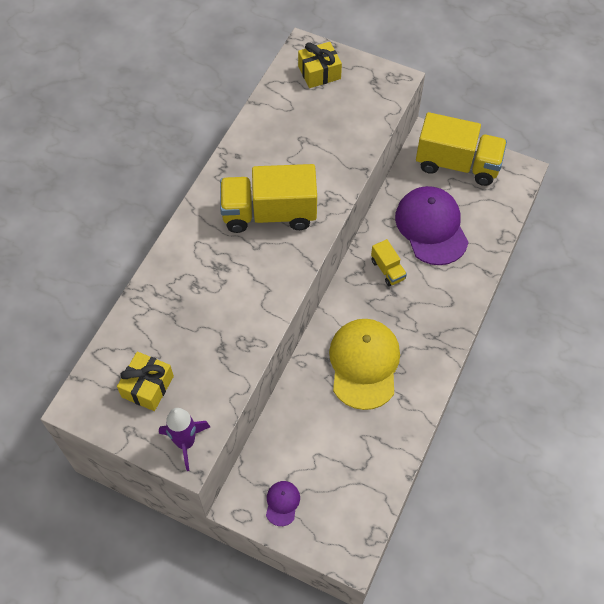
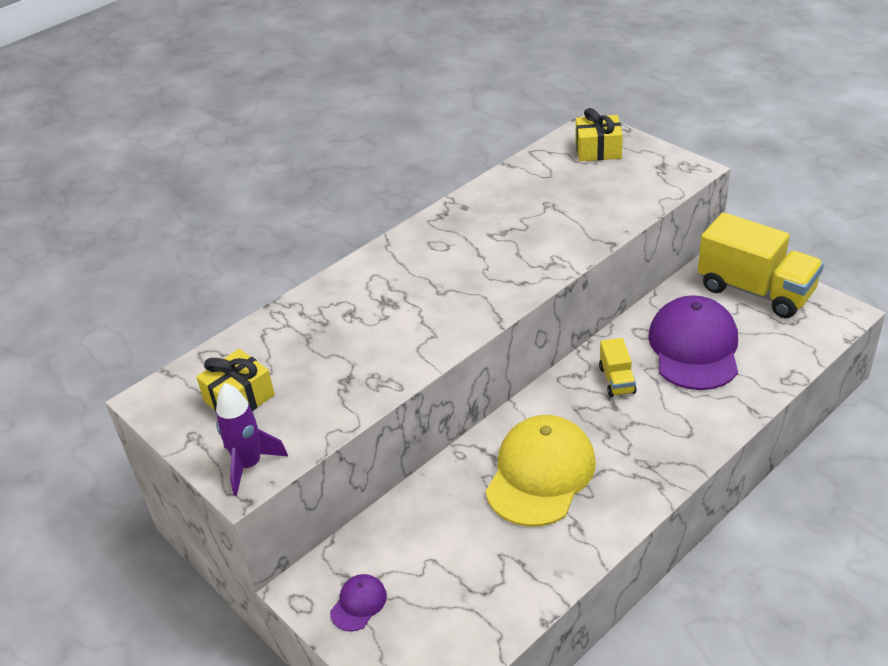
camera: 25 degrees right, 20 degrees down
yellow truck [220,164,317,233] -> none

